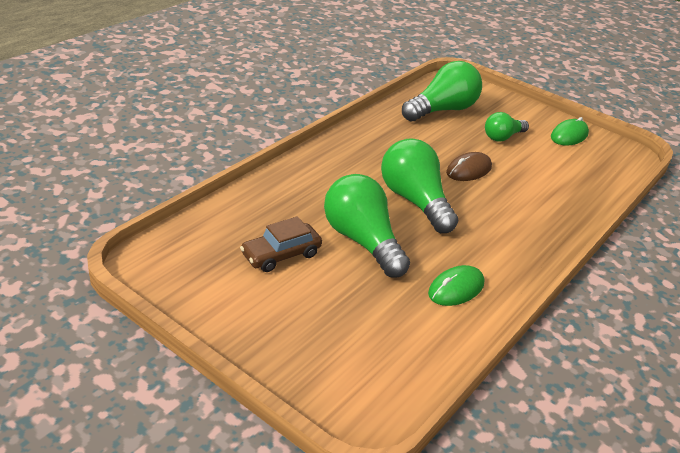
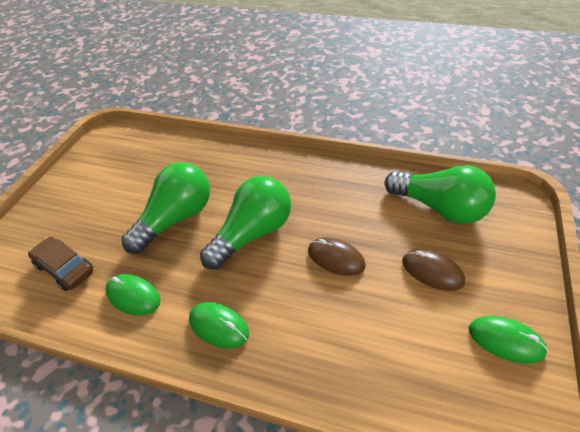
camera: 75 degrees right, 10 degrees up
brown car [240,216,322,272] -> brown car moved to [28,237,93,291]
green light bulb [485,112,529,141] -> brown mouse [402,249,465,291]
none -> green mouse [189,302,249,349]

